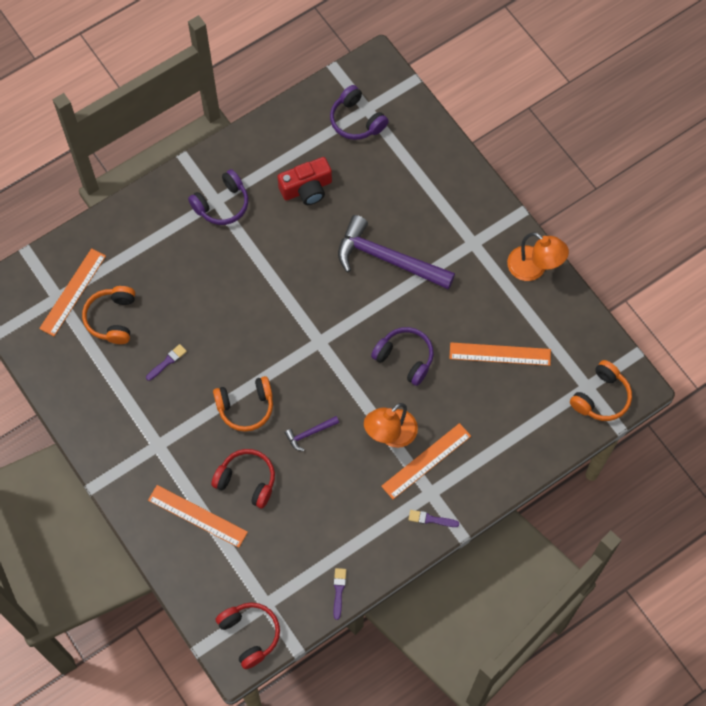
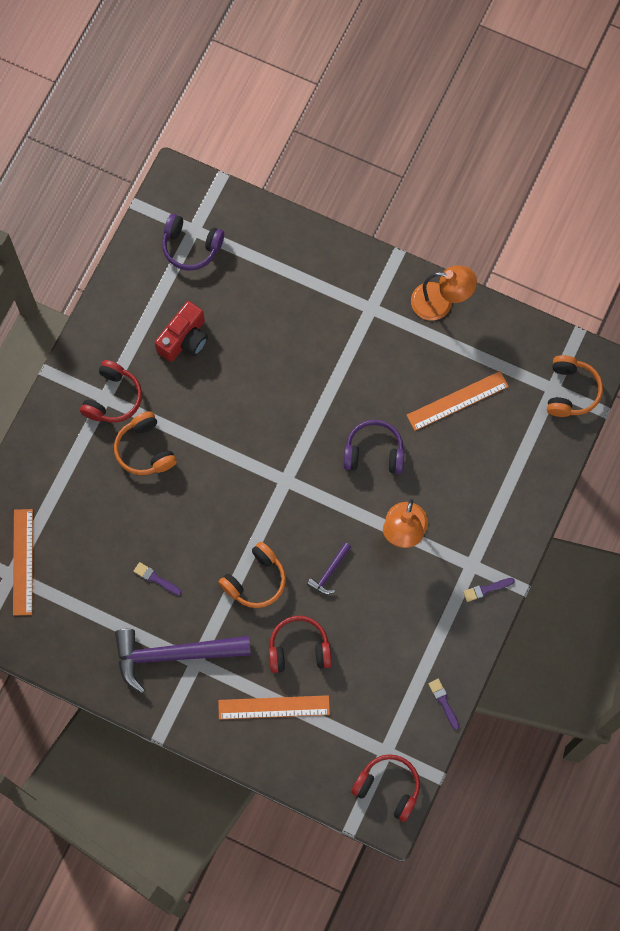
camera: 30 degrees left, 5 degrees up
orange headphones [82,286,135,344] -> orange headphones moved to [114,411,177,475]
purple brush [146,344,187,381] -> purple brush turned 75 degrees counterclockwise [133,562,181,595]
purple headphones [188,169,248,225] -> red headphones [80,360,142,423]
purple hammer [338,215,455,290] -> purple hammer moved to [115,629,251,694]
orange ruler [381,423,471,499] -> none

